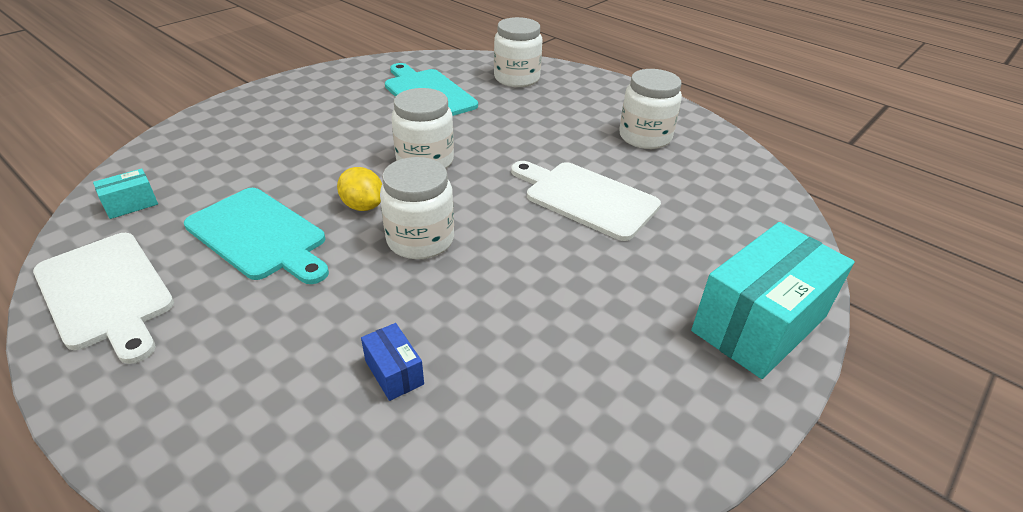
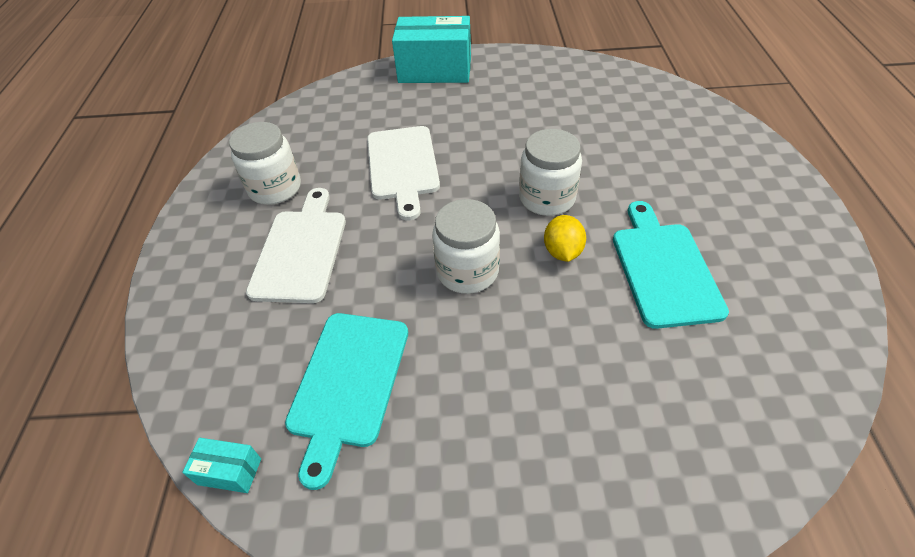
camera: 130 degrees left, 10 degrees up
white cutting board [33,233,174,364] -> white cutting board moved to [246,188,346,303]
turquoise box [93,168,158,219] -> turquoise box moved to [182,438,261,493]
blue box [361,323,424,401] -> none
white jar [494,17,543,87] -> none

